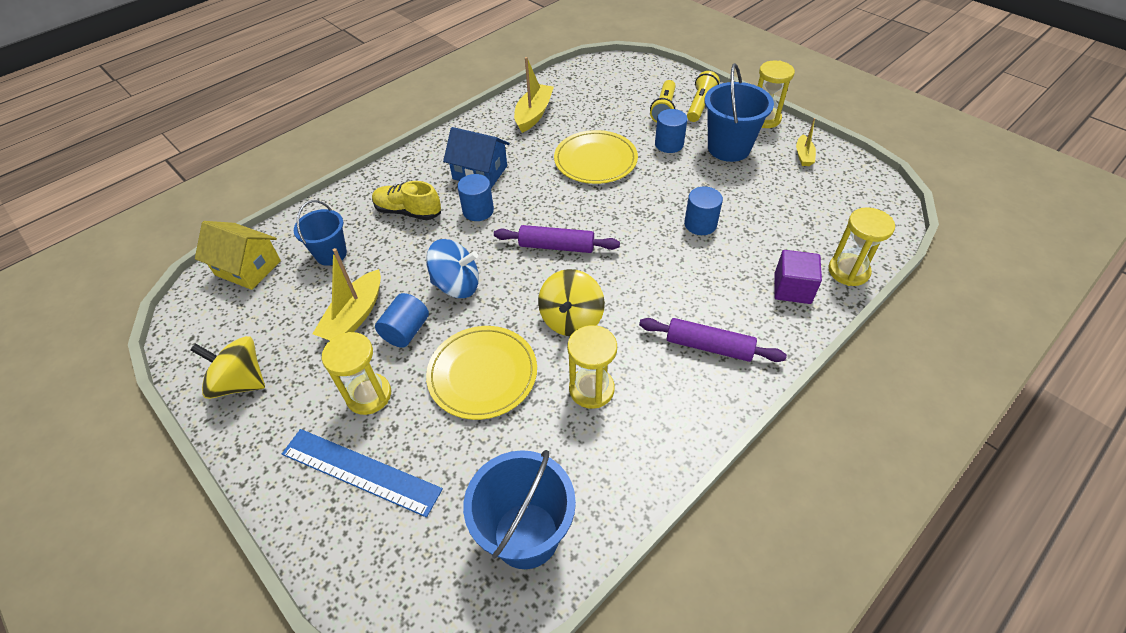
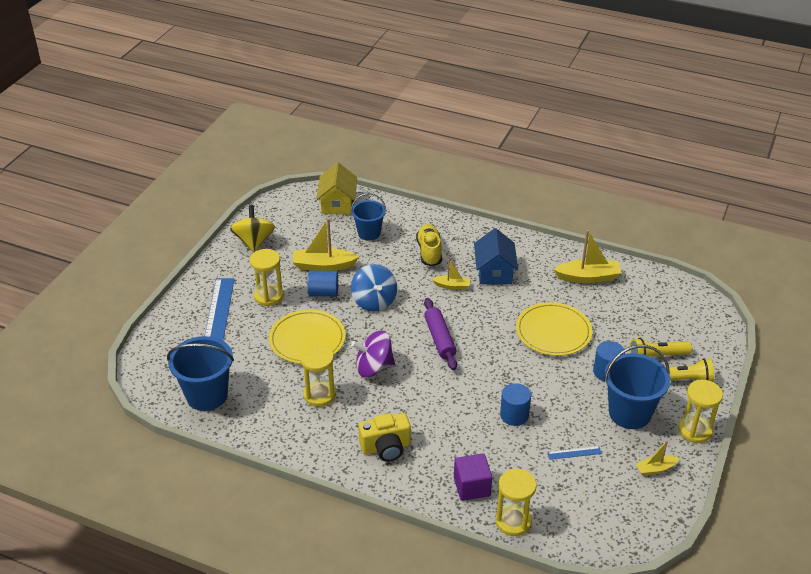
camera: 65 degrees right, 10 degrees down
blue cylinder [457,174,494,221] -> yellow boat [432,259,470,290]
yellow spinning top [538,269,605,336] -> purple spinning top [351,331,395,377]
purple rolling pin [639,318,787,362] -> yellow camera [358,413,411,462]
none -> blue ruler [547,446,602,460]

